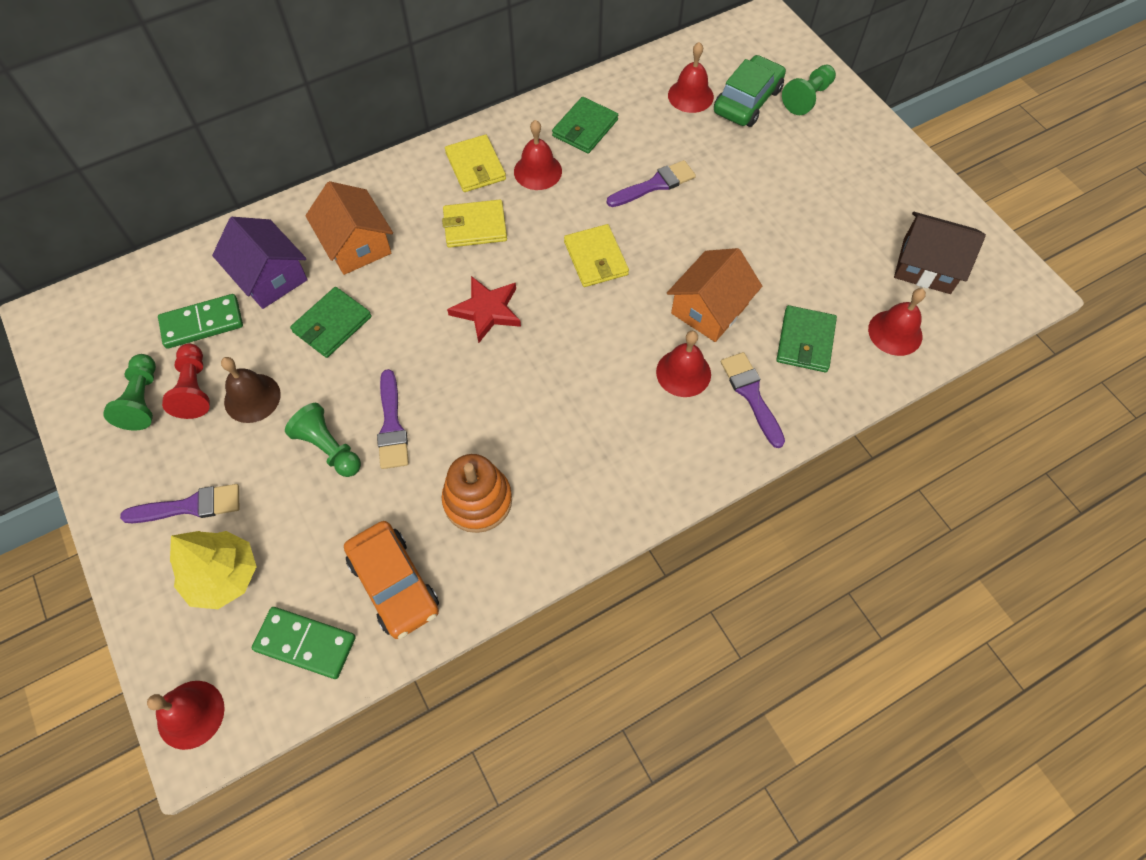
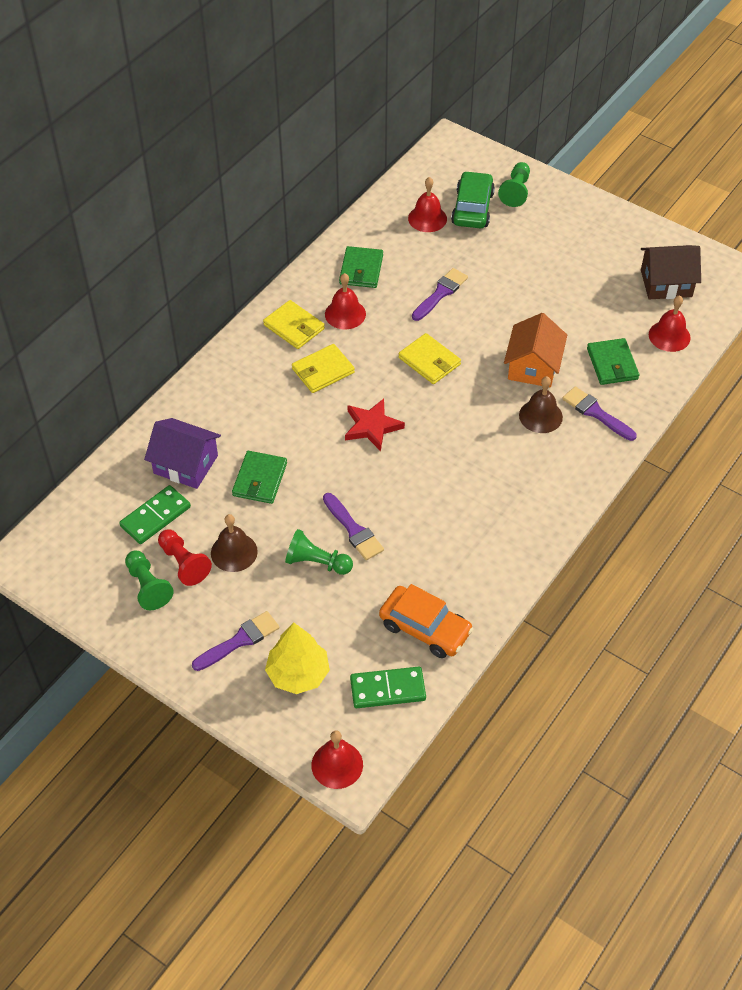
camera: 25 degrees left, 10 degrees down
orange house [305,181,393,275] -> none
orange stacking toy [441,454,512,533] -> none
red bell [656,331,711,397] -> brown bell [519,376,563,433]

